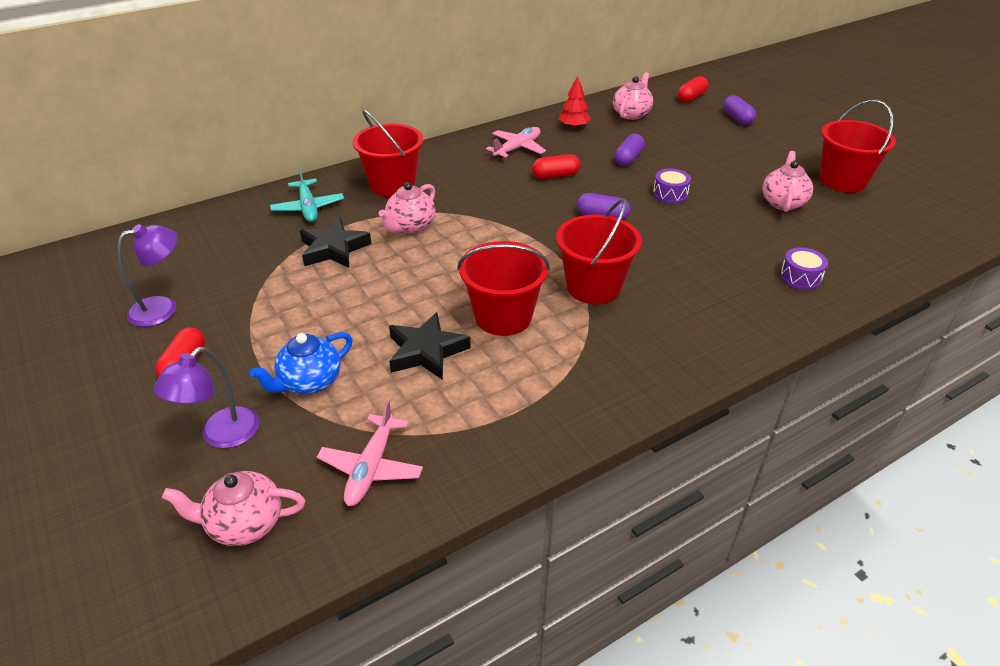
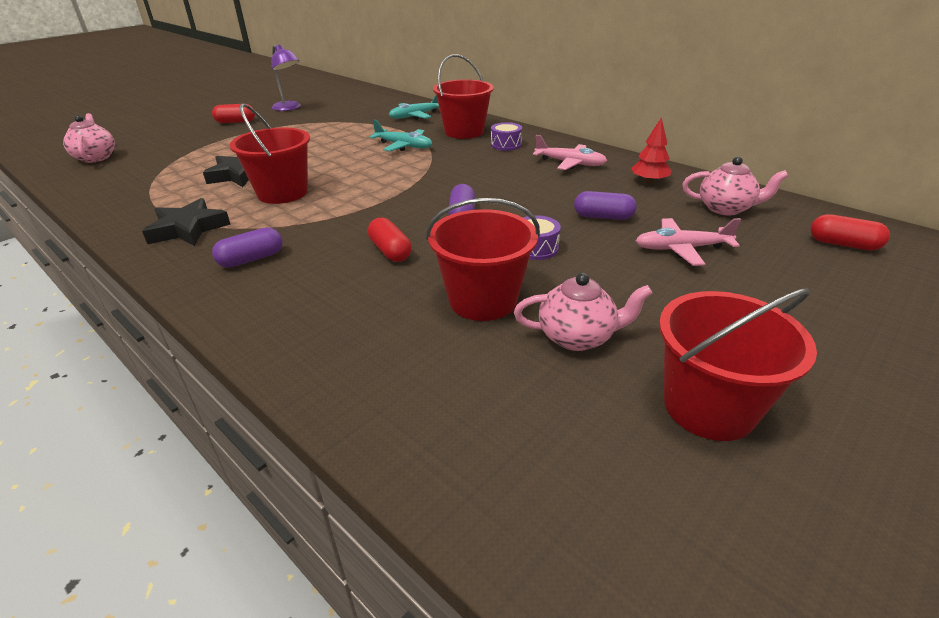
camera: 75 degrees right, 5 degrees down
purple lamp [153,347,260,449] -> none
blue teapot [250,332,353,394] -> none
black star [300,218,372,268] -> black star moved to [142,198,231,246]
pink plane [317,400,423,506] -> pink plane moved to [636,218,741,266]
pink teapot [379,182,435,234] -> turquoise plane [369,120,432,151]
red capsule [532,154,580,179] -> red capsule moved to [368,217,412,262]
red bucket [556,199,642,304] -> red bucket moved to [426,198,540,321]
purple capsule [723,95,756,125] -> purple capsule moved to [212,227,283,268]
purple drum [780,247,828,290] -> purple drum moved to [491,122,522,151]

